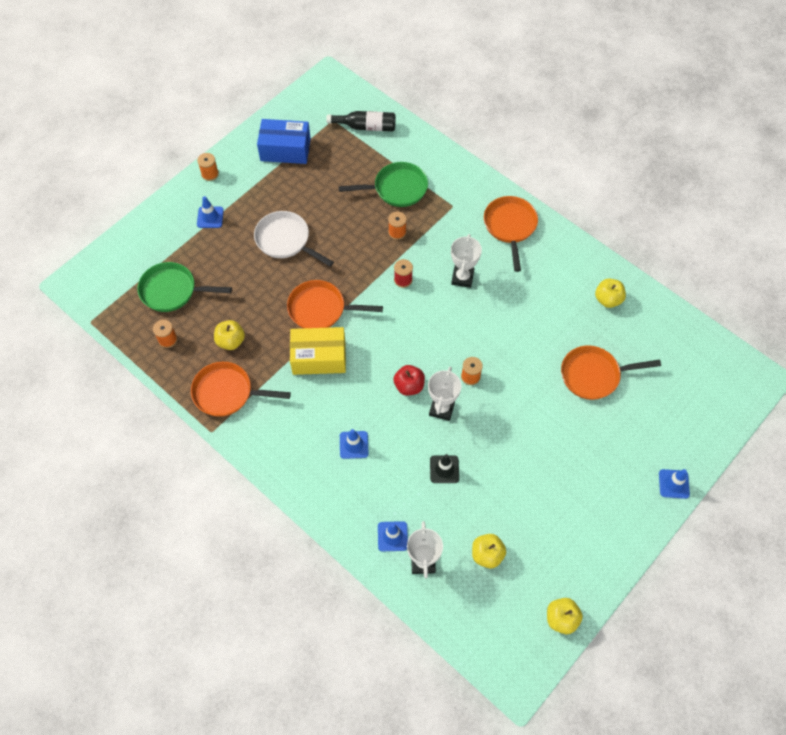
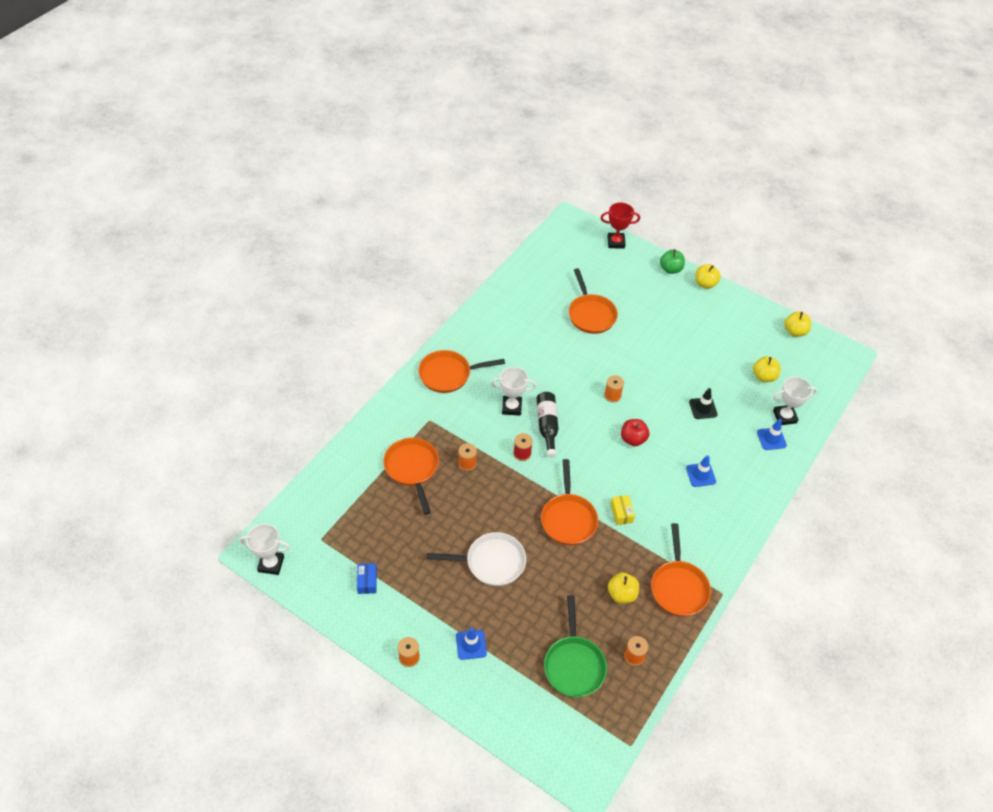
camera: 100 degrees left, 10 degrees down
white pan [254,211,334,267] -> white pan turned 120 degrees counterclockwise [427,532,526,586]
blue box [257,119,311,164] -> blue box [357,563,377,594], size x0.48
yellow box [290,327,346,375] -> yellow box [611,495,635,525], size x0.48
black bottle [326,111,396,132] -> black bottle moved to [536,392,559,458]
green pan [339,162,428,207] -> orange pan [383,438,439,515]
white trophy [428,367,461,421] -> white trophy moved to [239,524,290,575]
yellow apple [595,279,626,308] -> yellow apple moved to [695,264,721,289]
blue traffic cone [659,469,690,499] -> green apple [660,249,685,274]
none -> red trophy [600,202,640,249]

